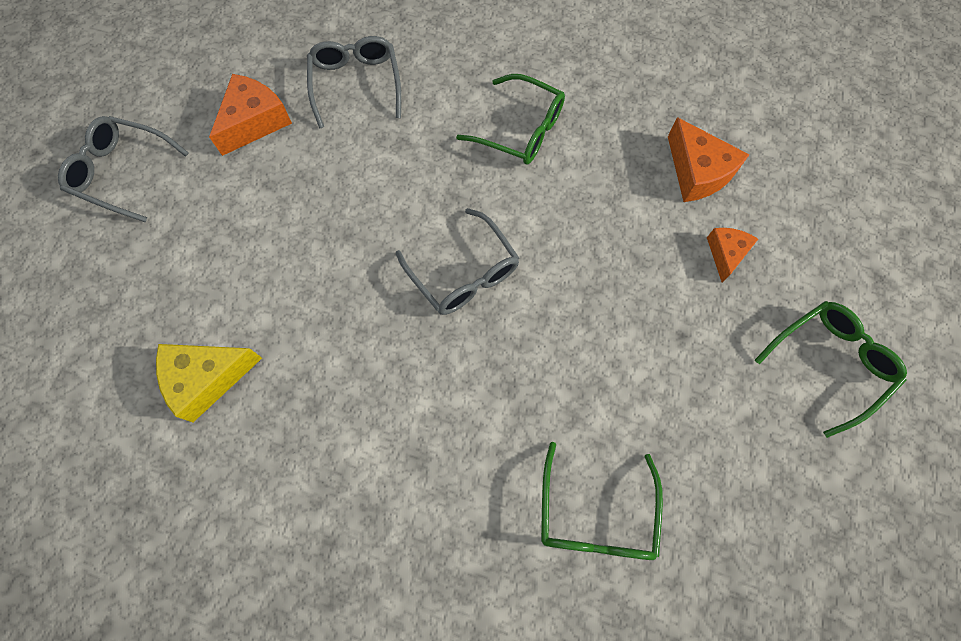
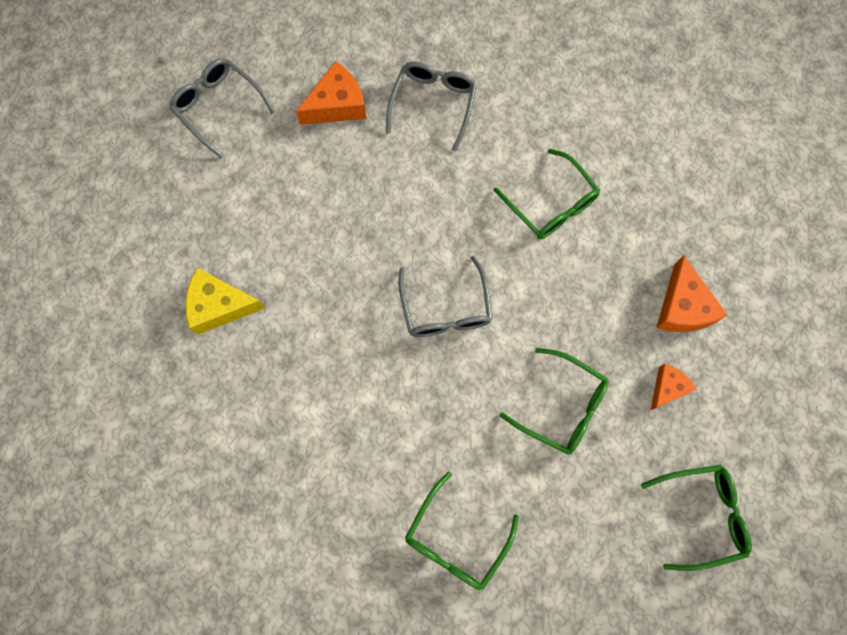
camera: 25 degrees right, 5 degrees up
none -> green glasses [500,348,609,455]

